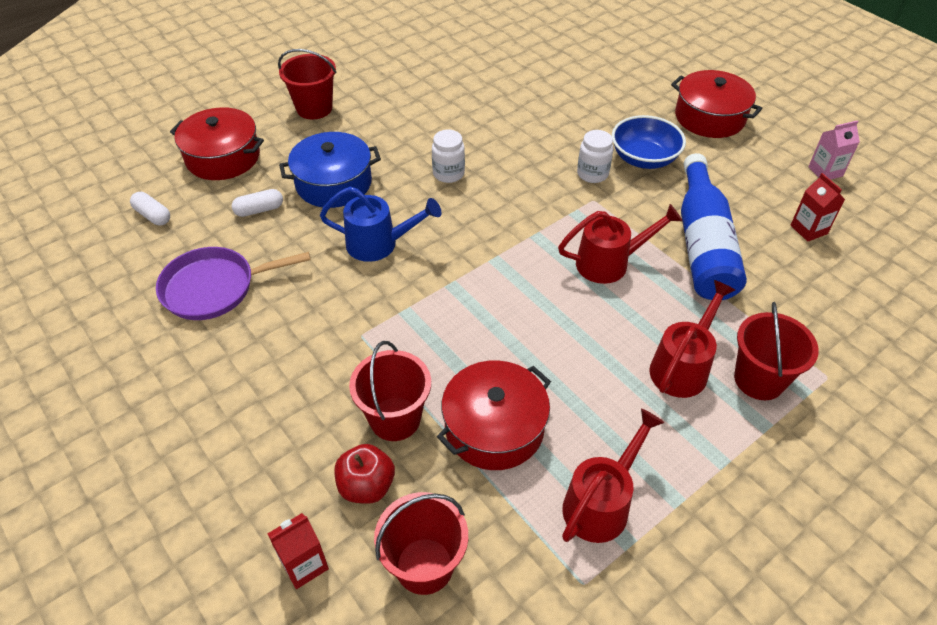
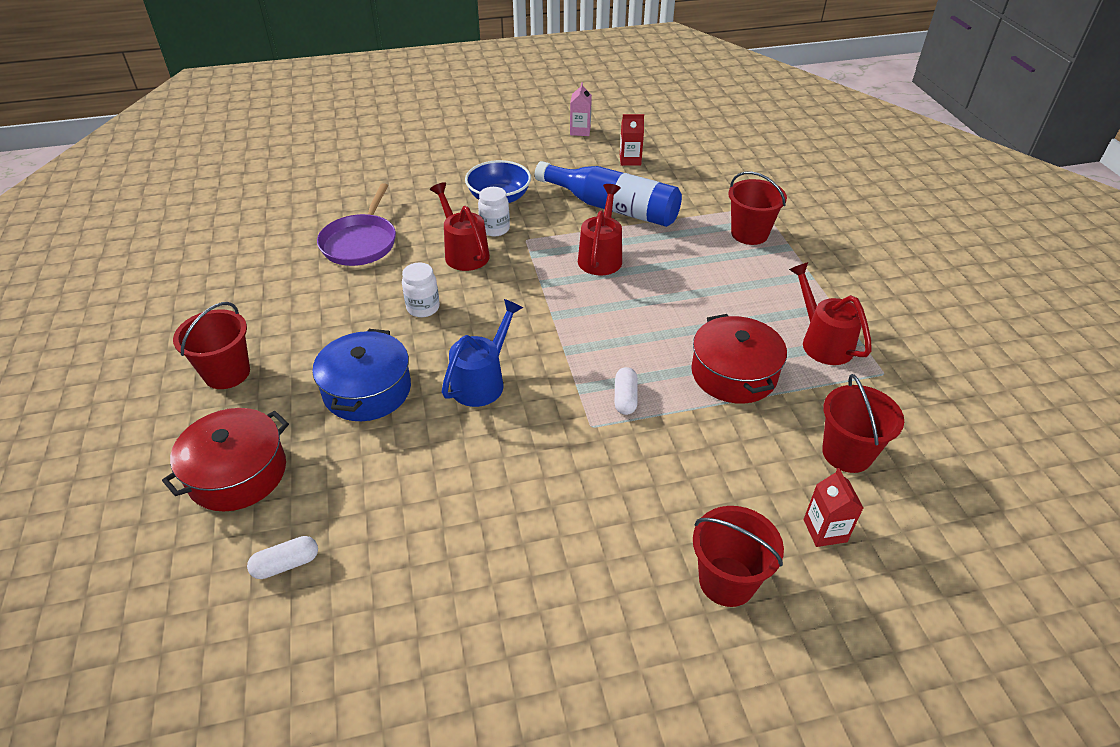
camera: 65 degrees left, 5 degrees down
purple pan [156,247,311,320] -> purple pan moved to [317,183,396,266]
white capsule [232,189,283,217] -> white capsule moved to [614,367,638,415]
red apple [335,444,395,504] -> none
red bucket [349,341,431,441] -> red bucket moved to [693,506,784,607]
red watering can [649,280,735,398] -> red watering can moved to [430,182,490,271]
red pot [671,70,762,138] -> none

